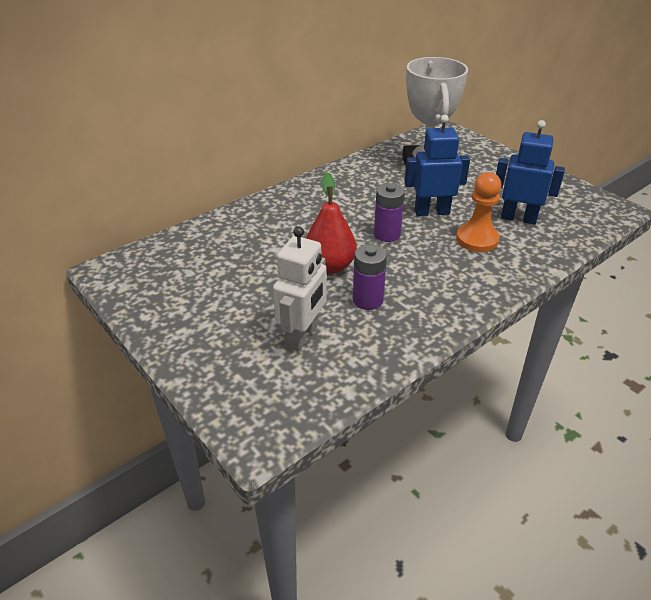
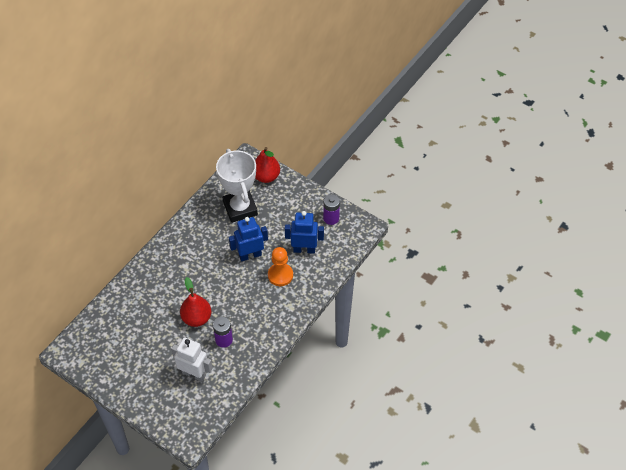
camera: 15 degrees left, 15 degrees up
white robot [273,226,327,352] -> white robot turned 75 degrees counterclockwise [171,337,213,382]
purple battery [374,183,405,242] -> purple battery moved to [323,194,340,225]
none -> red pear [255,147,280,183]

